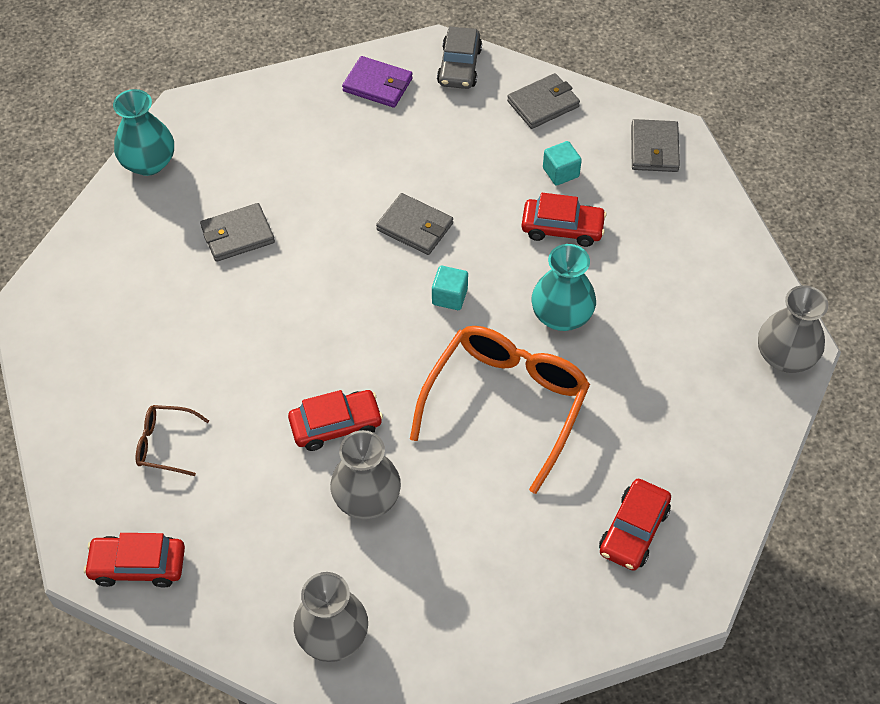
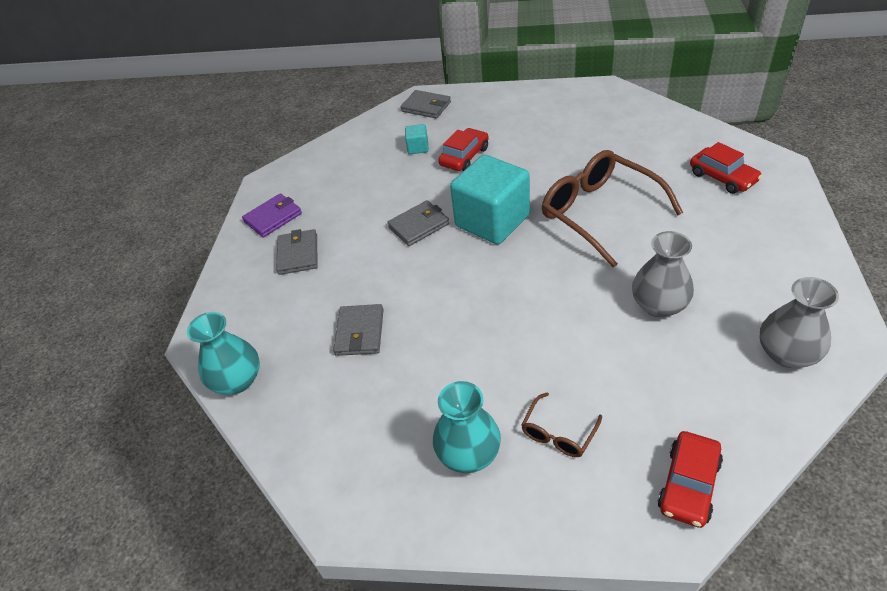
camera: 60 degrees left, 10 degrees down
red car [288,390,383,451] -> none
orange glasses [410,326,590,494] -> brown glasses [542,150,683,268]
turquoise cube [432,266,468,310] -> turquoise cube [450,155,530,244], size x2.39
grey car [437,26,482,89] -> none
grey wallet [507,73,580,129] -> grey wallet moved to [276,229,318,275]
turquoise vase [532,244,596,331] -> turquoise vase moved to [433,381,501,473]
grey vase [758,285,828,373] -> none

